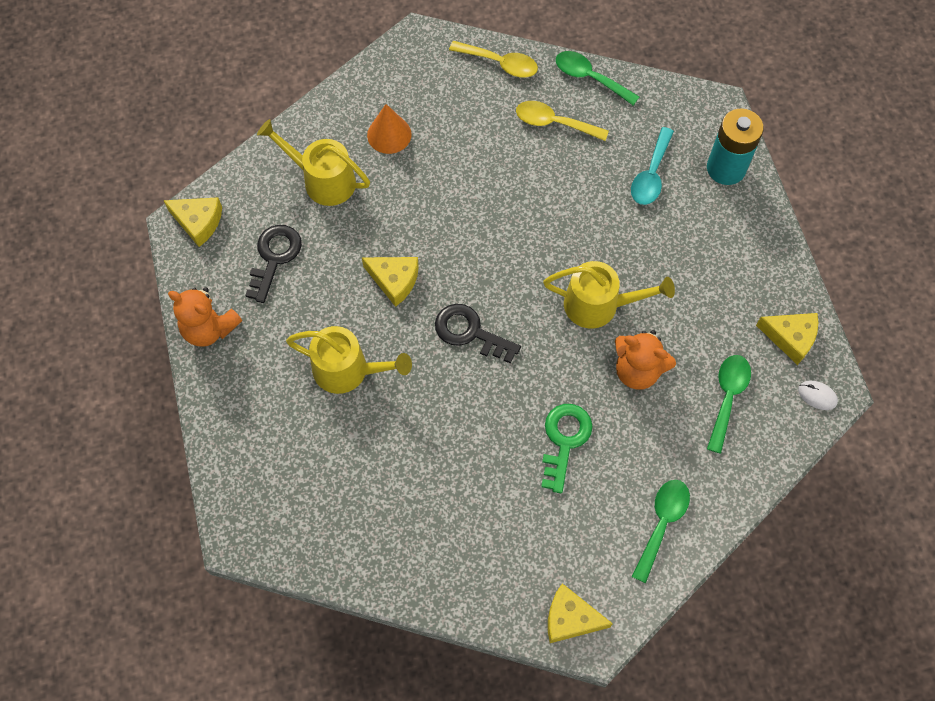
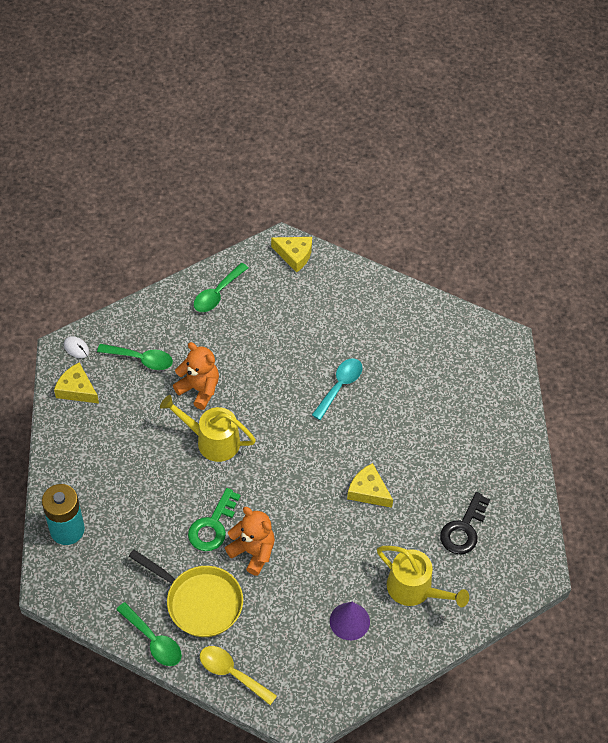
camera: 170 degrees left, 10 degrees down
yellow cheese [163,197,222,247] -> none
orange teddy bear [168,287,242,347] -> orange teddy bear moved to [225,507,275,576]
yellow watering can [286,326,412,394] -> none
orange cone [367,104,412,154] -> purple cone [330,602,370,640]
black key [435,304,521,363] -> none
yellow spoon [516,101,609,141] -> yellow pan [129,549,243,637]
green key [541,404,593,493] -> green key moved to [188,488,241,551]
turquoise spoon [631,127,674,205] -> turquoise spoon moved to [312,359,363,420]
green spoon [707,355,751,454] -> green spoon turned 105 degrees counterclockwise [97,344,173,370]

